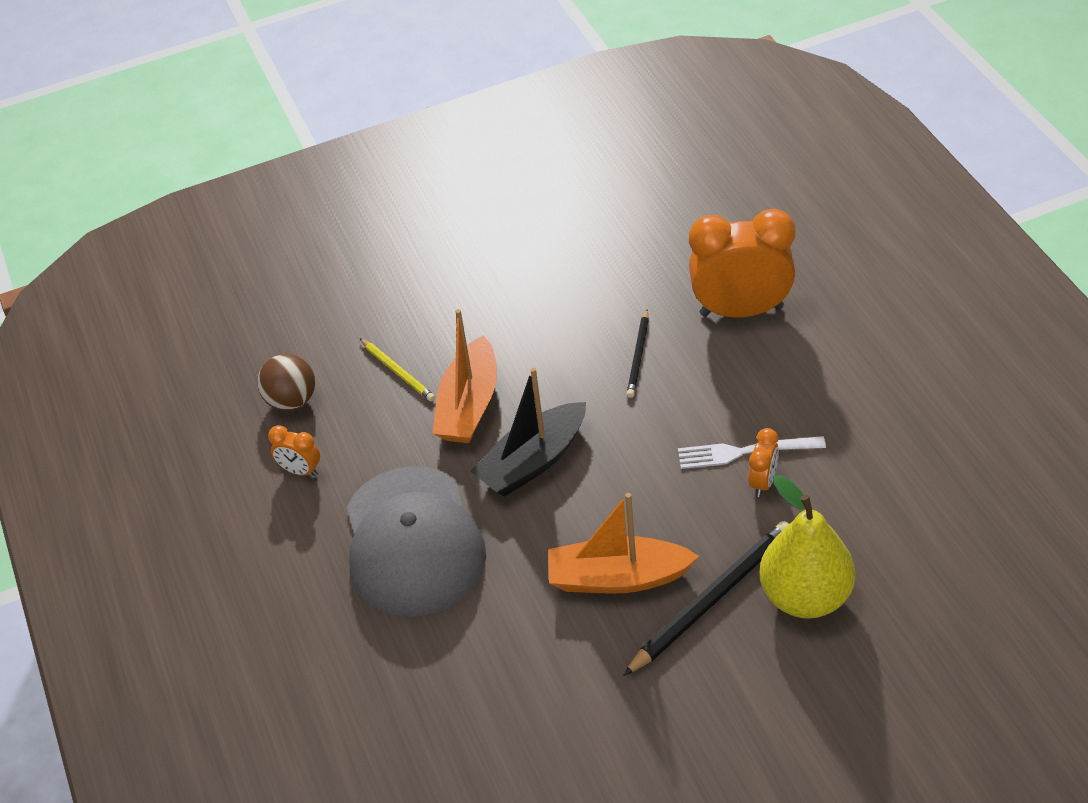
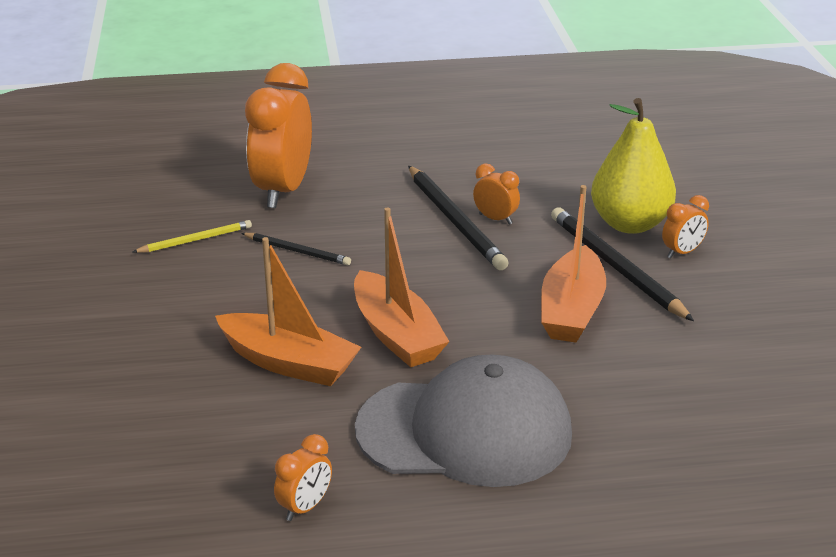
camera: 80 degrees left, 15 degrees down
brown ball [257,354,315,411] -> none
yellow pencil [360,338,435,402] -> yellow pencil moved to [133,220,252,253]
black boat [471,367,586,497] -> orange boat [354,207,450,367]
white fork [678,436,826,469] -> black pencil [408,166,509,270]
none -> orange clock [662,195,709,258]

